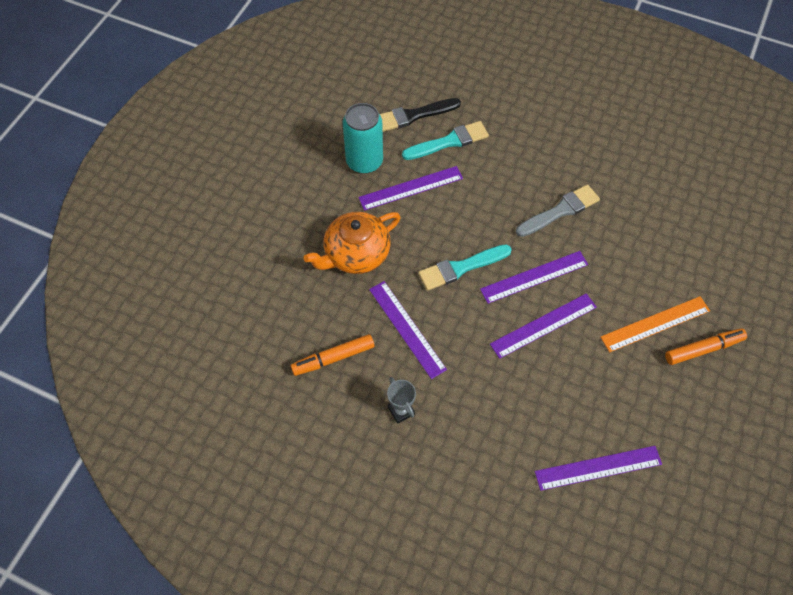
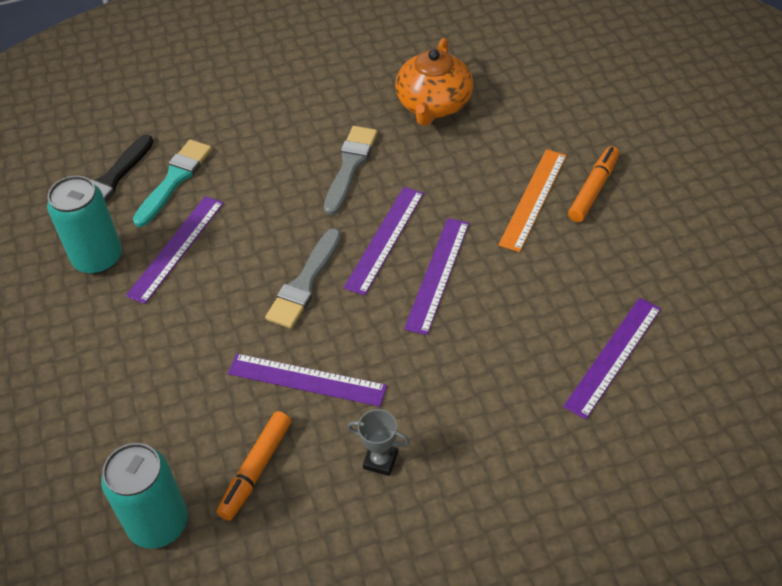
camera: 40 degrees left, 10 degrees down
orange teapot [304,212,401,274] -> orange teapot moved to [395,38,473,126]
turquoise brush [418,244,512,291] -> grey brush [265,228,341,329]
none -> turquoise can [101,443,188,549]

